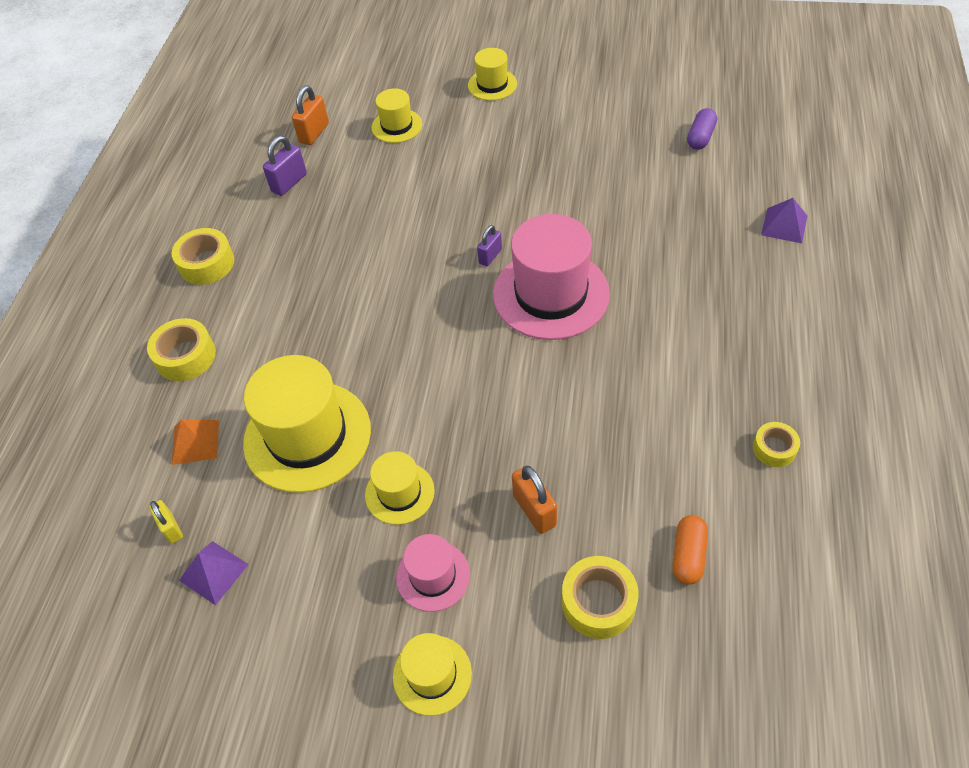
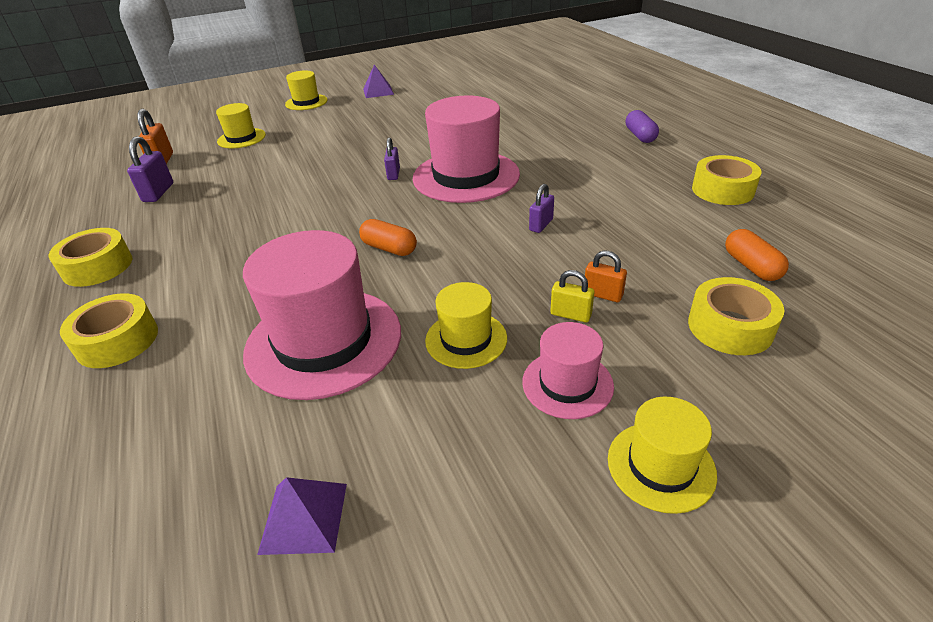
camera: 35 degrees left, 15 degrees down
yellow padlock [149,500,183,544] -> yellow padlock moved to [550,270,594,322]
orange pyramid [172,419,219,465] -> none
yellow hat [243,355,371,493] -> pink hat [243,230,401,400]
orange padlock [512,465,557,534] -> orange padlock [585,250,627,302], size x0.66
purple capsule [687,108,717,150] -> purple capsule moved to [626,110,659,143]
yellow tape [753,422,800,467] -> yellow tape [692,155,762,205], size x1.59
purple pyramid [761,198,808,243] -> purple pyramid moved to [363,65,394,98]
none -> orange capsule [359,219,417,256]
none -> purple padlock [529,184,554,233]

